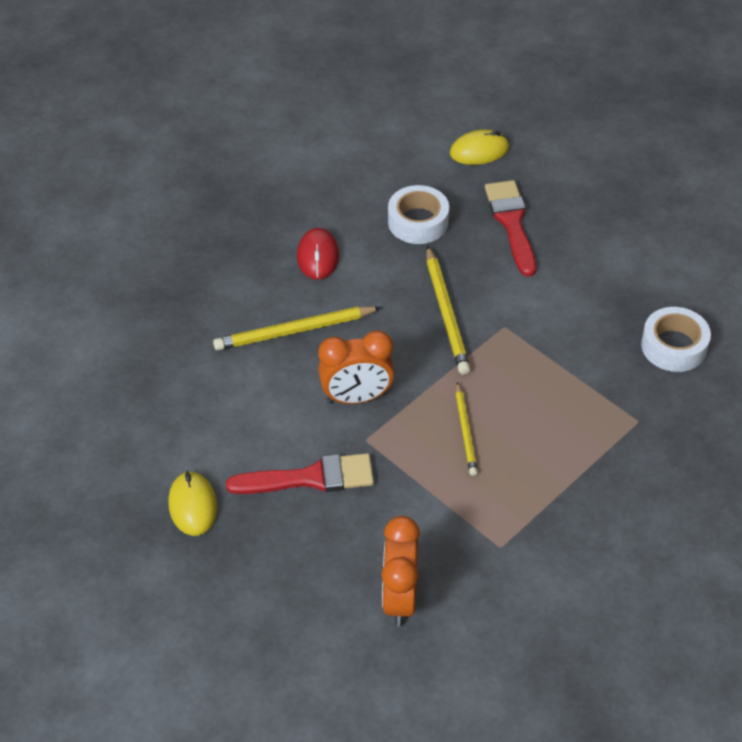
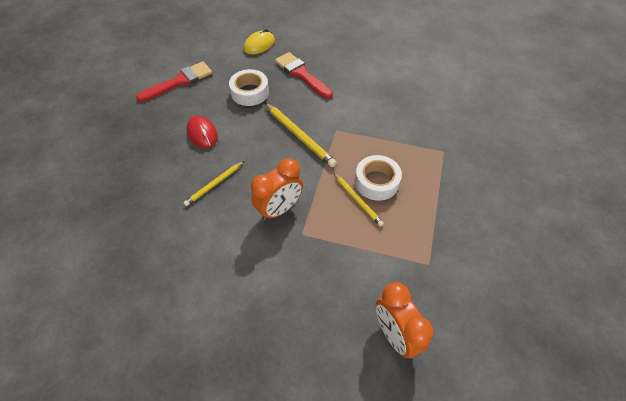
camera: 30 degrees left, 5 degrees up
yellow mouse [168,471,217,536] -> none
yellow pencil [213,306,382,350] -> yellow pencil [183,161,244,206], size x0.64
red brush [226,453,374,494] -> red brush moved to [136,61,212,102]
white tape [641,307,711,372] -> white tape moved to [355,155,402,201]

